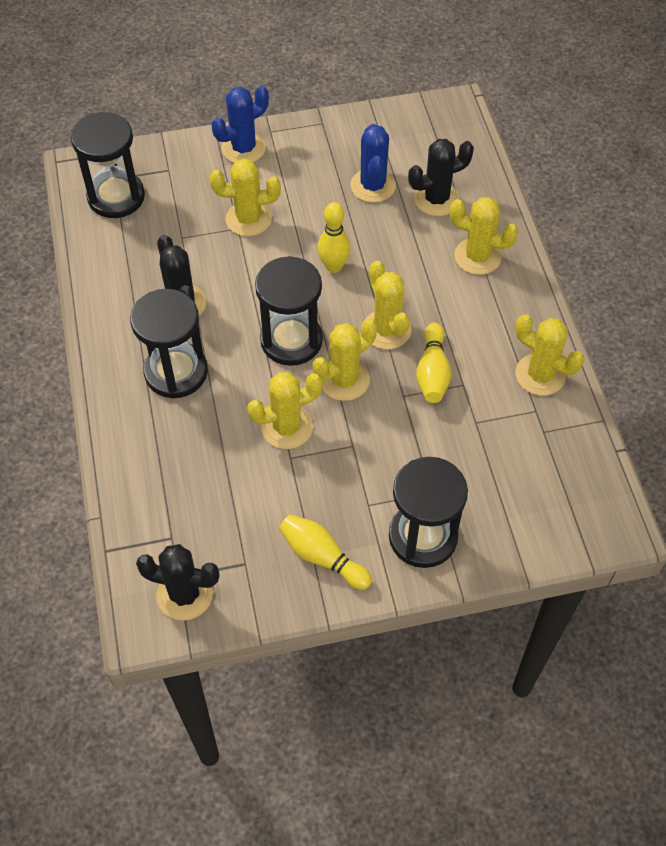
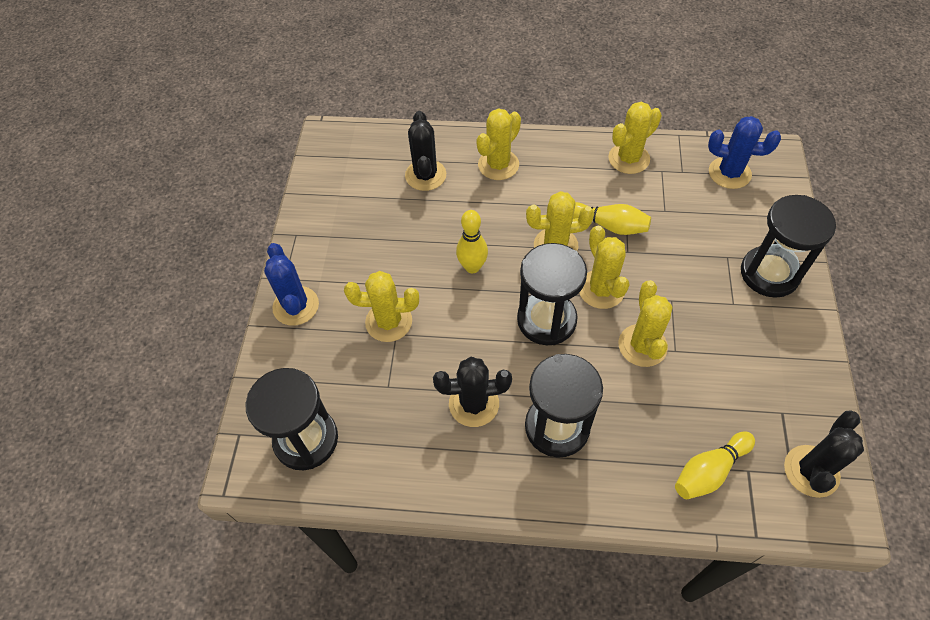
camera: 70 degrees left, 0 degrees up
yellow cactus [210,158,281,236] -> yellow cactus turned 75 degrees clockwise [344,271,419,342]
yellow bowling pin [279,514,372,590] -> yellow bowling pin moved to [675,431,755,499]
blue cactus [350,124,396,203] -> blue cactus moved to [708,116,781,189]

